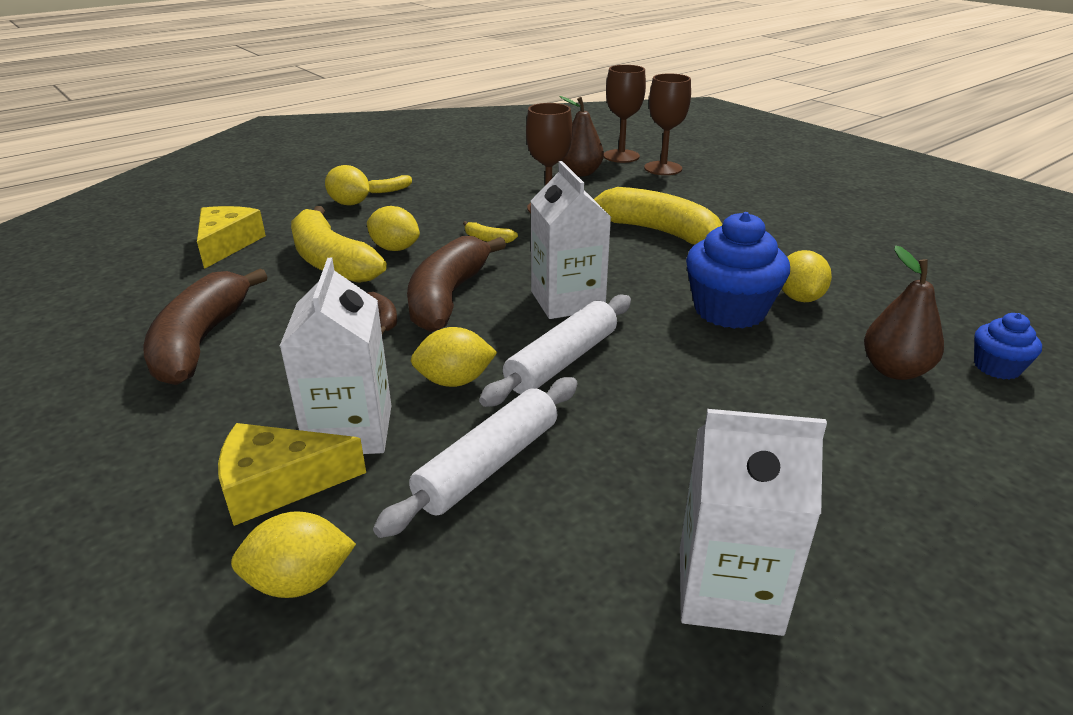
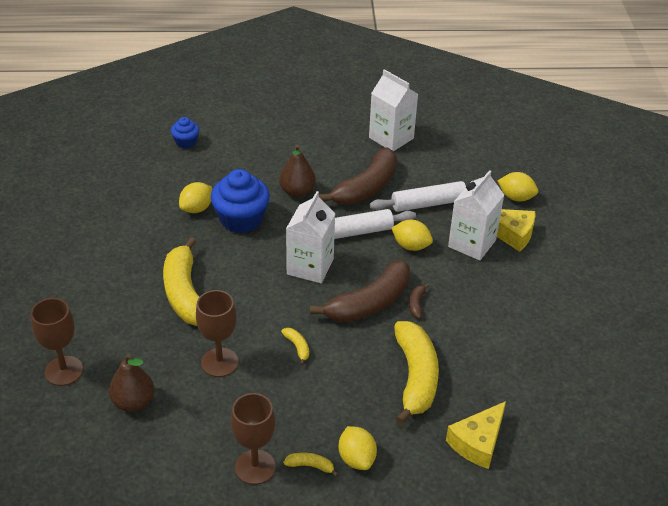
camera: 145 degrees left, 10 degrees up
brown banana [143,268,268,385] -> brown banana moved to [319,147,397,205]
yellow lemon [367,206,420,251] -> none
brown goblet [604,65,646,163] -> brown goblet moved to [231,393,276,485]
brown pear [864,245,944,380] -> brown pear moved to [279,144,316,197]

